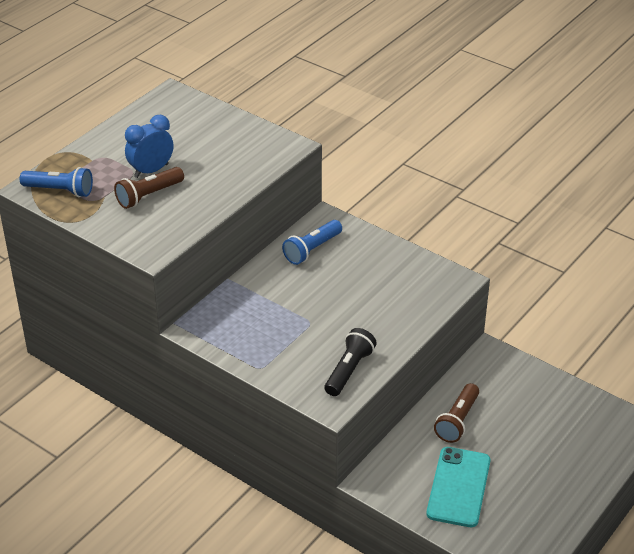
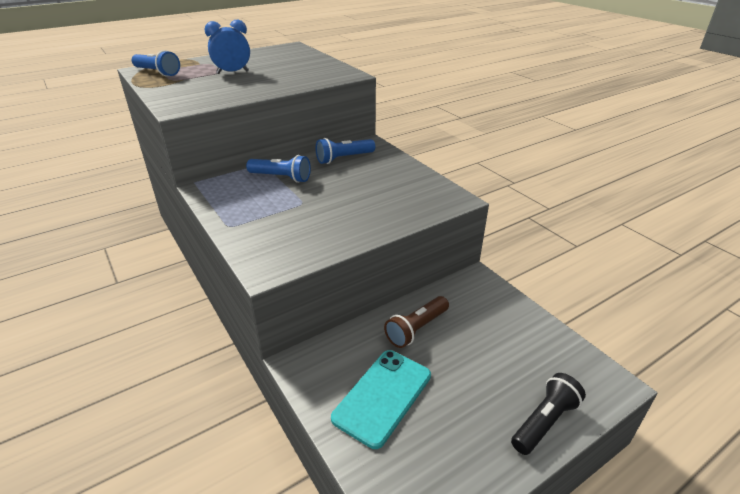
camera: 20 degrees right, 5 degrees down
brown flashlight [114,167,184,209] -> none
black flashlight [325,328,377,396] -> black flashlight moved to [511,373,586,455]
none -> blue flashlight [246,155,311,183]

